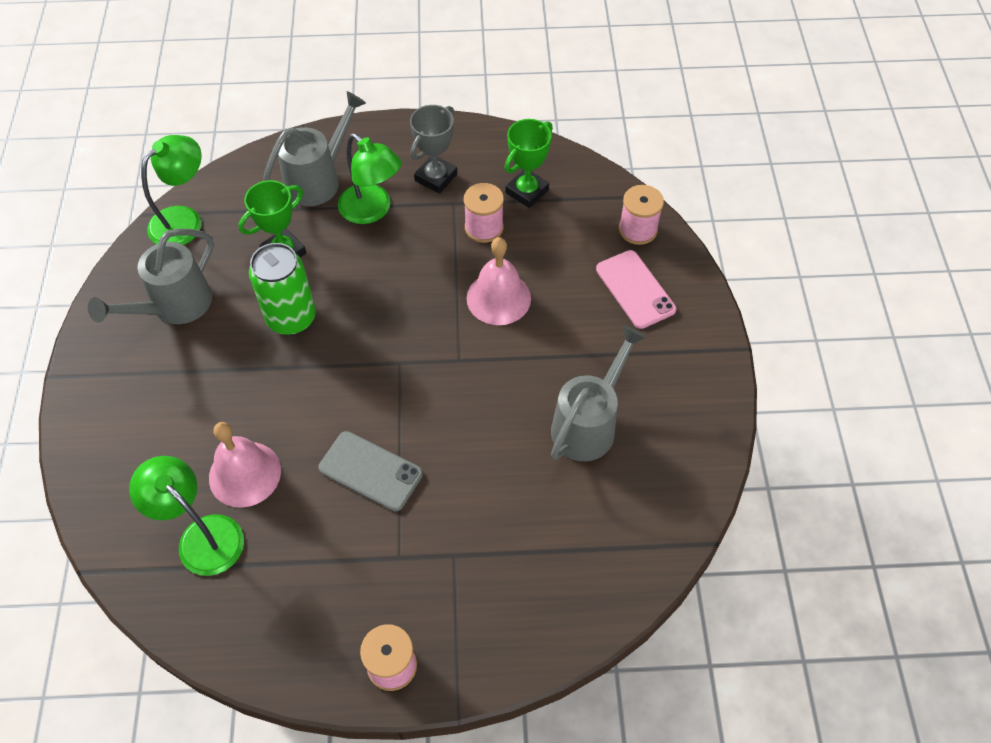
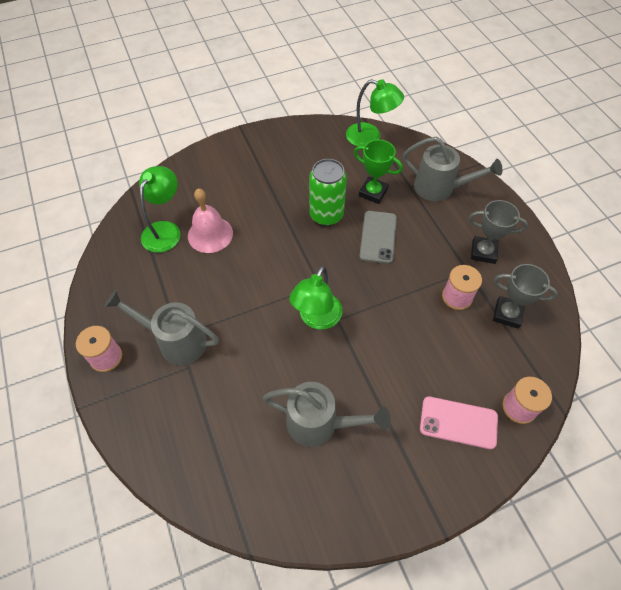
camera: 70 degrees right, 0 degrees up
grey watering can [88,228,214,324] -> grey watering can moved to [105,290,219,365]
grey phone [319,431,423,511] -> grey phone moved to [359,211,397,264]
green lamp [338,133,402,224] -> green lamp moved to [289,266,342,329]
pink bell [467,237,531,325] -> none
green trophy [505,119,553,208] -> grey trophy [493,264,558,329]
pink phone [596,250,676,329] -> pink phone turned 60 degrees clockwise [420,396,498,449]

